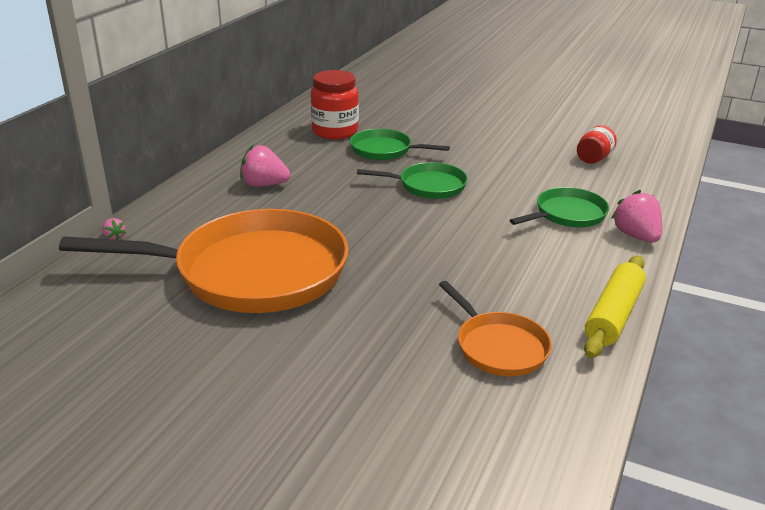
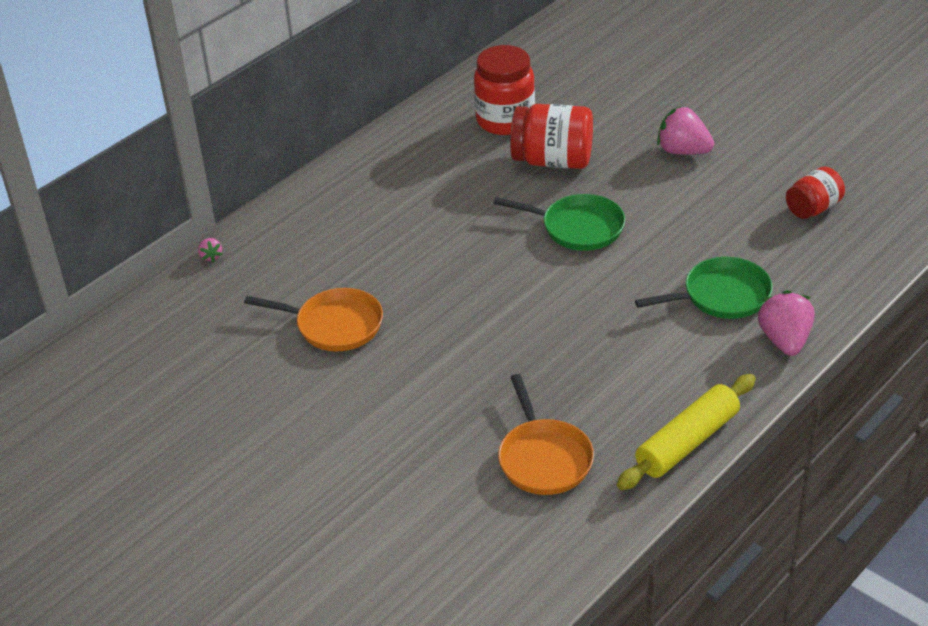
camera: 20 degrees right, 10 degrees up
orange pan [59,209,349,313] -> orange pan [244,288,383,351], size x0.48
pink strawberry [240,145,290,187] -> pink strawberry moved to [657,106,714,155]
green pan [350,129,450,160] -> red jar [510,104,593,169]

